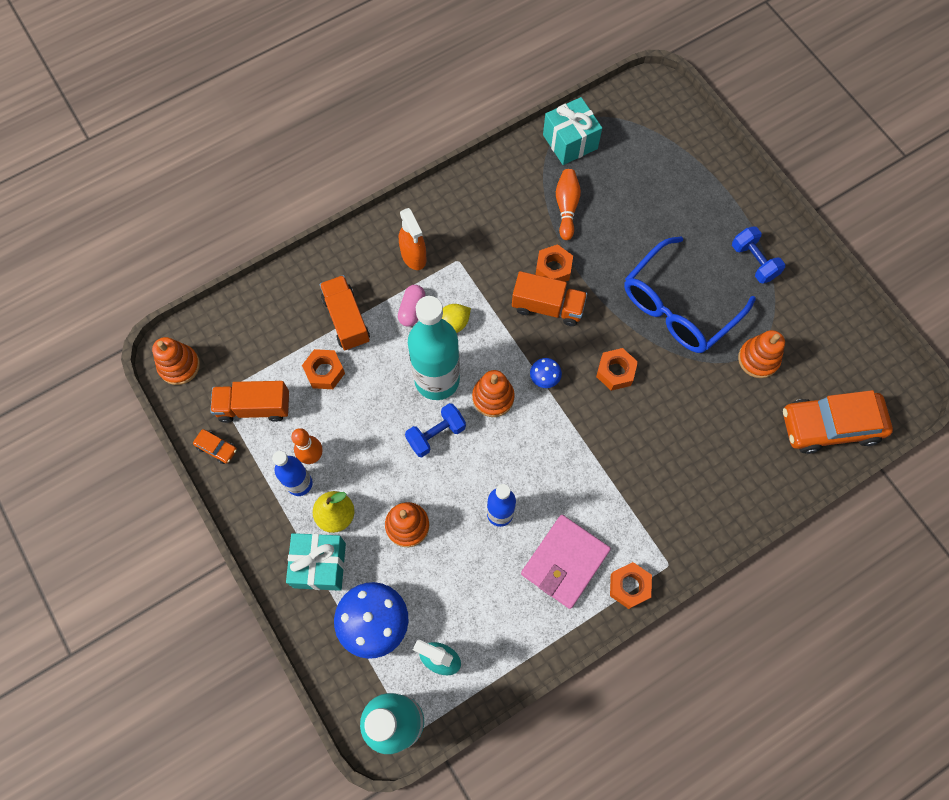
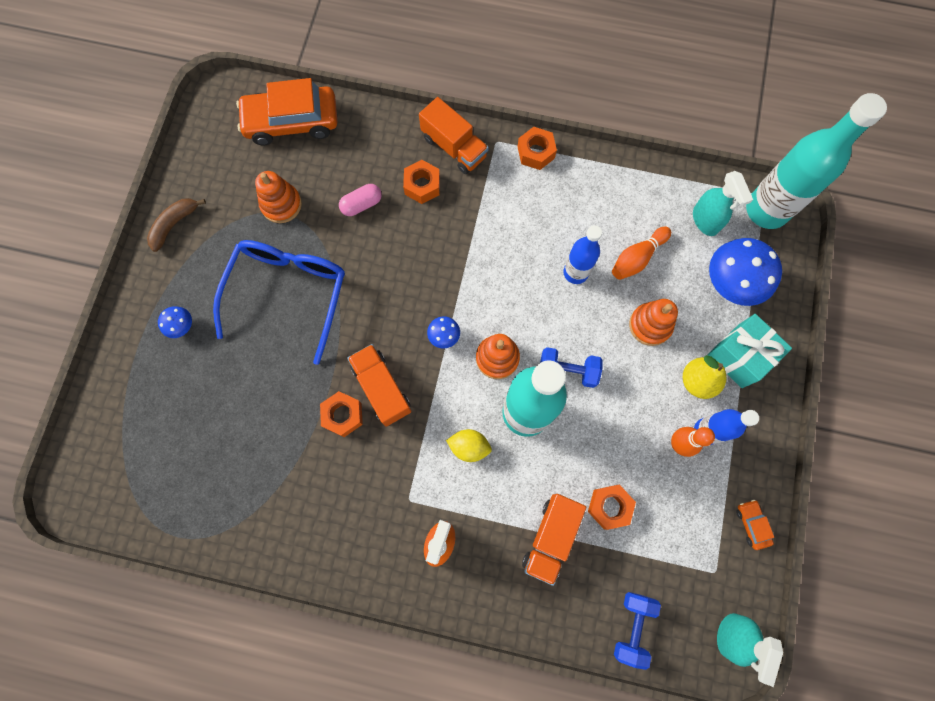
camera: 135 degrees left, 5 degrees up
orange stacking toy [152,337,200,385] -> turquoise spray bottle [717,613,783,687]
orange truck [210,381,289,423] -> orange truck moved to [419,97,489,174]
pink capsule [398,285,425,327] -> pink capsule moved to [339,184,382,216]
pink wallet [521,515,611,609] -> none
turquoise gift [543,97,602,165] -> none
orange bowling pin [556,169,581,240] -> orange bowling pin moved to [612,227,671,280]
orange nut [596,348,638,391] -> orange nut moved to [403,160,440,204]
blue glasses [624,236,756,353] -> blue glasses turned 75 degrees counterclockwise [213,240,345,365]
blue dumbbell [732,226,786,283] -> blue dumbbell moved to [614,592,661,670]
orange car [783,390,893,454] -> orange car turned 135 degrees clockwise [236,78,337,145]
none -> brown banana [147,198,206,252]
none -> blue mushroom [158,306,192,338]

